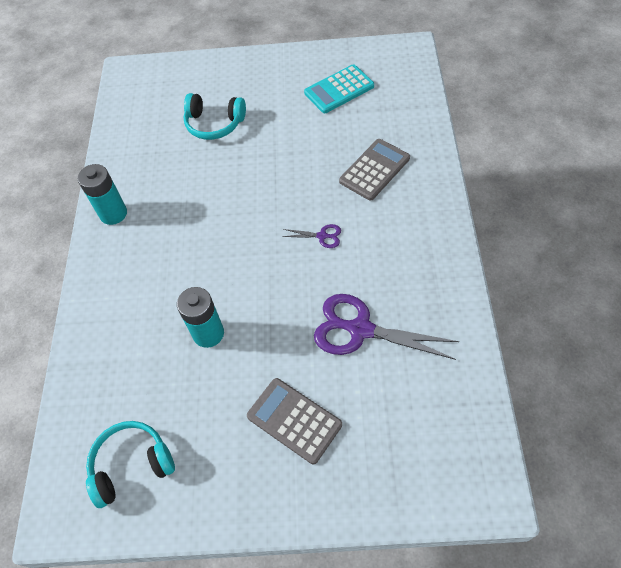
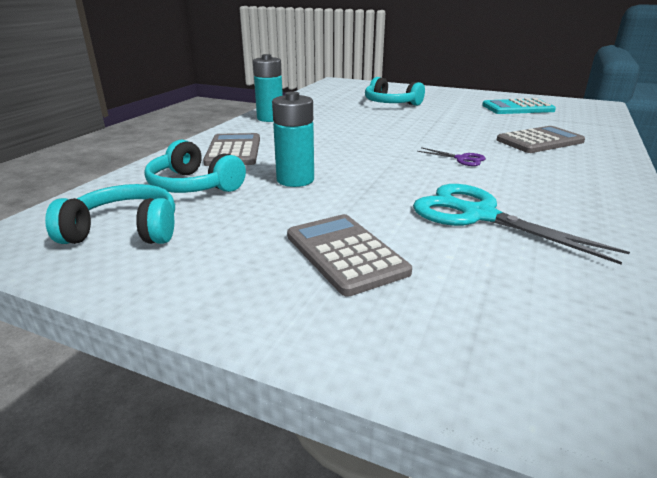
camera: 20 degrees right, 30 degrees down
purple scissors [314,294,459,360] -> turquoise scissors [413,184,630,264]
none -> turquoise headphones [144,140,246,193]
none -> grey calculator [203,133,260,166]

